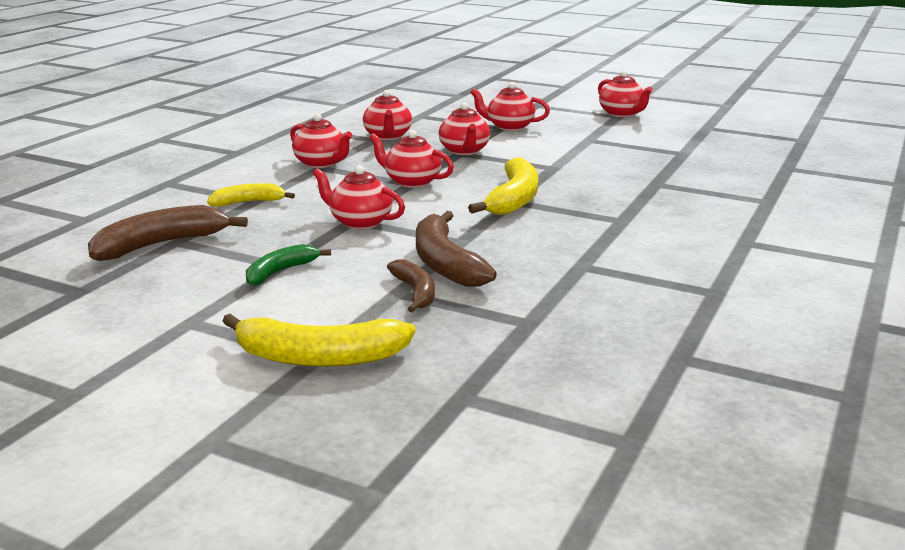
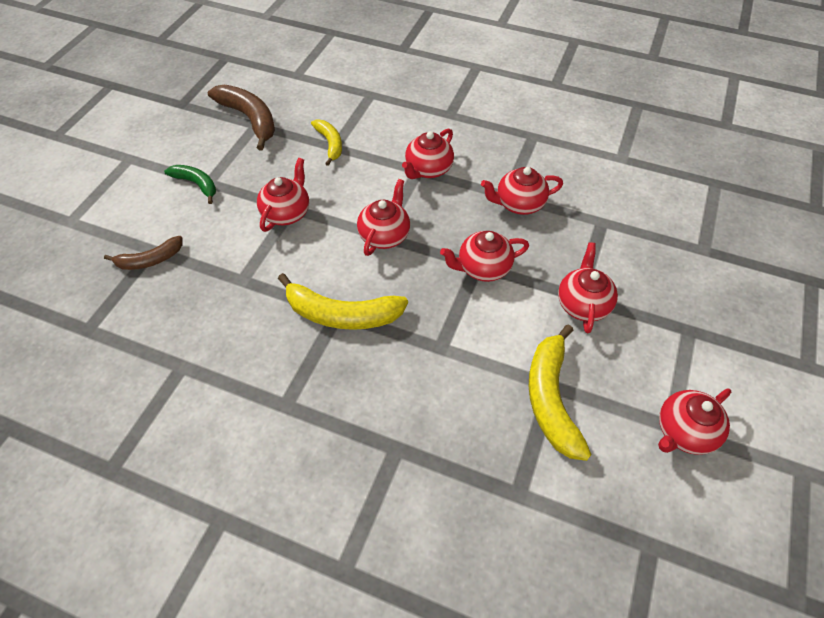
camera: 85 degrees right, 30 degrees up
yellow banana [222,314,416,367] -> yellow banana moved to [529,324,592,461]
brown banana [416,211,497,287] -> none

